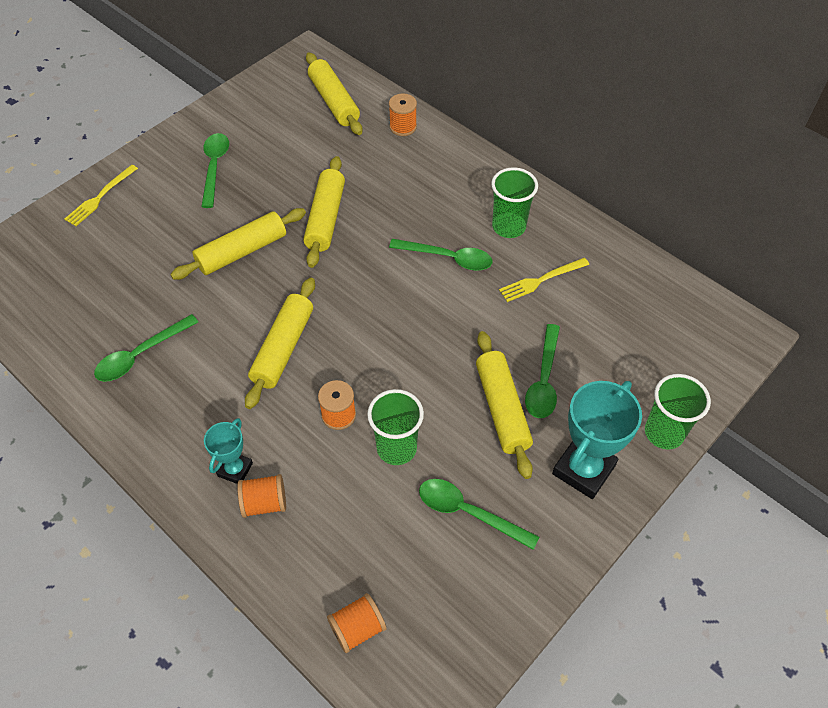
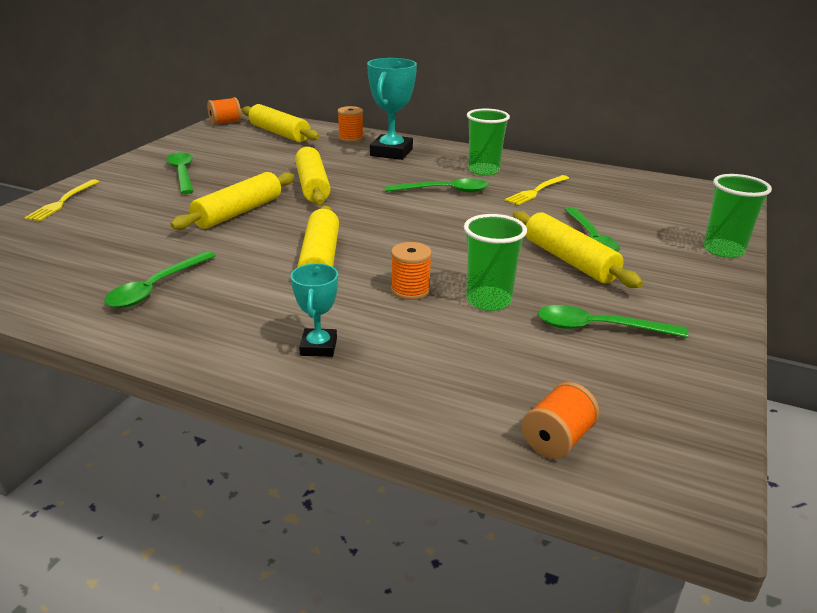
camera: 20 degrees left, 25 degrees down
orange spool [237,474,286,518] -> orange spool moved to [207,97,241,125]
turquoise trophy [552,381,642,499] -> turquoise trophy moved to [367,58,417,160]

